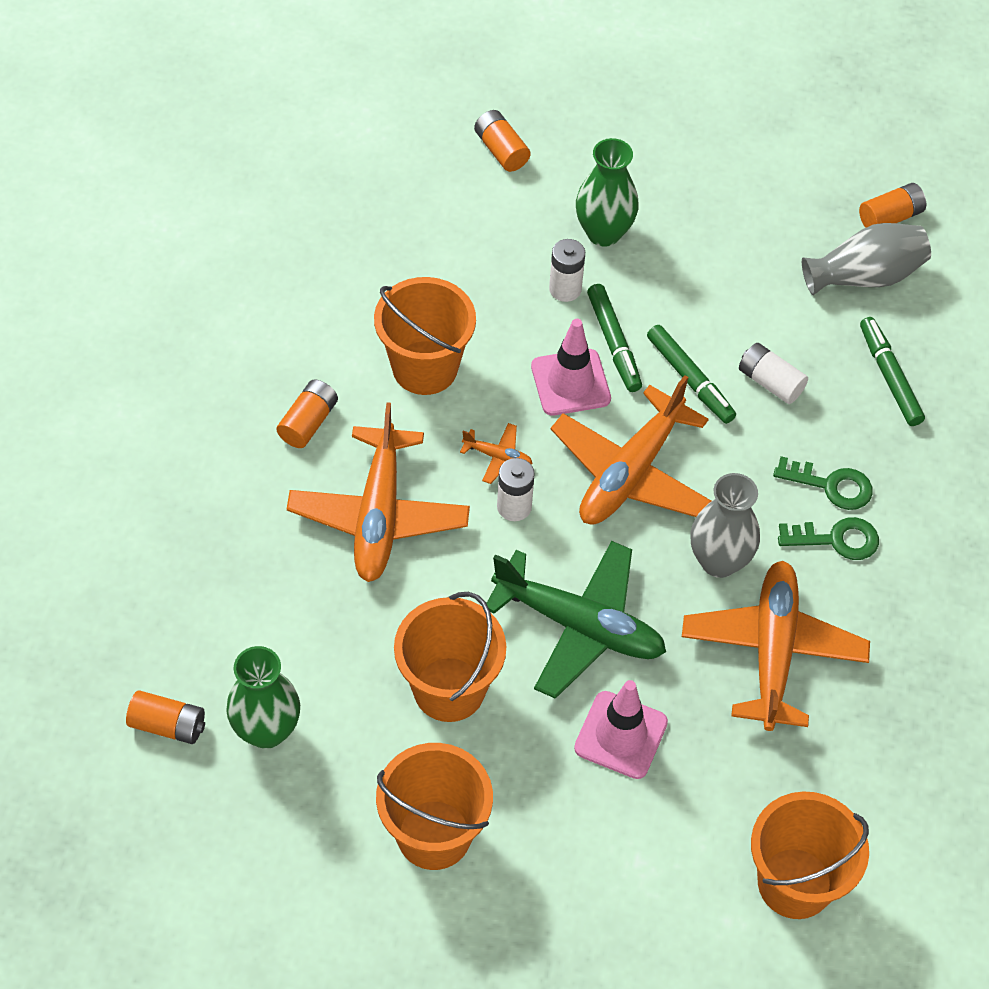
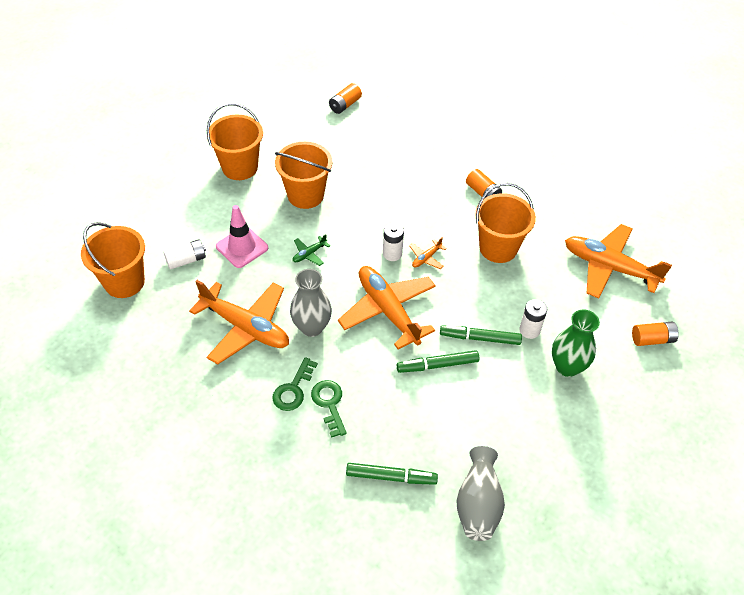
camera: 115 degrees right, 5 degrees down
green vase [226,646,300,749] -> none
orange plane [287,402,470,582] -> orange plane moved to [565,224,672,298]
green plane [487,541,666,699] -> green plane [293,234,330,266], size x0.42
pink traffic cone [531,319,611,416] -> none
white battery [739,343,808,404] -> white battery moved to [163,239,206,270]
green key [773,456,873,510] -> green key turned 120 degrees clockwise [311,380,347,438]
orange battery [859,183,926,228] -> none

